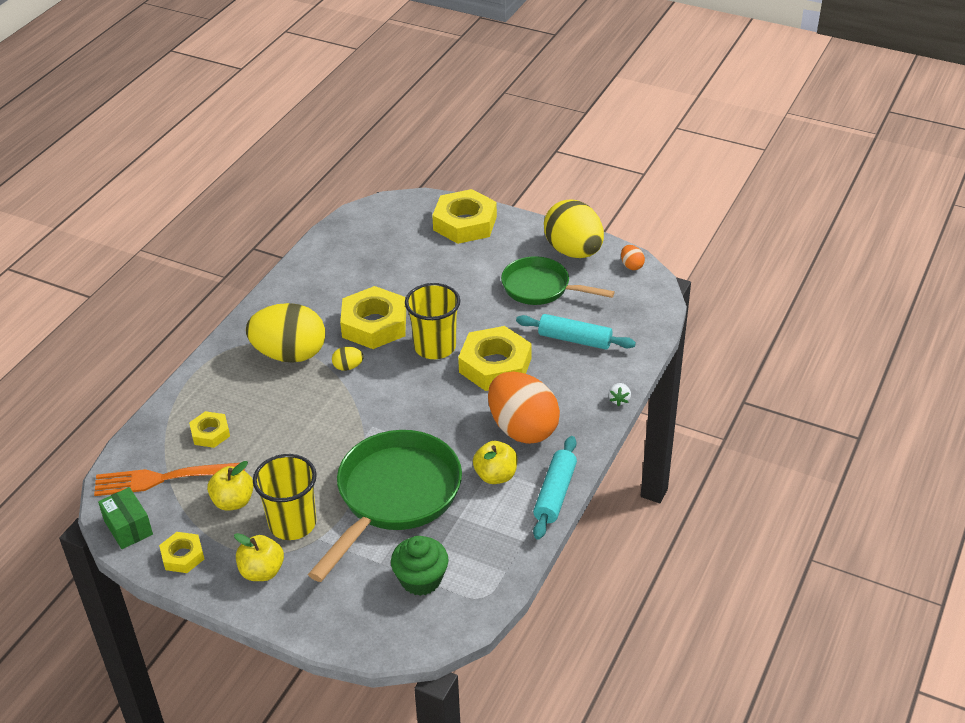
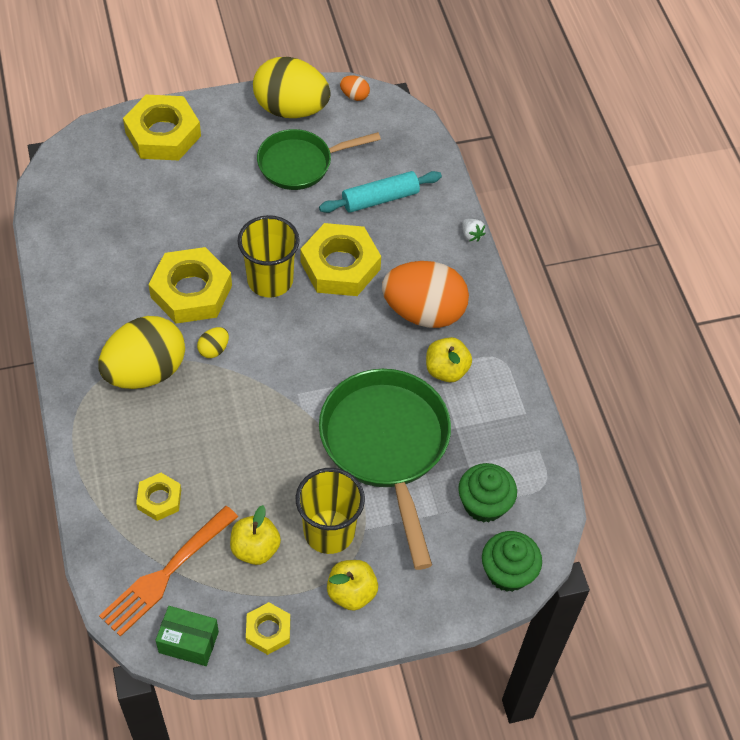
camera: 45 degrees left, 15 degrees up
turquoise rolling pin [533,436,577,540] -> none
none -> green cupcake [482,531,542,592]

